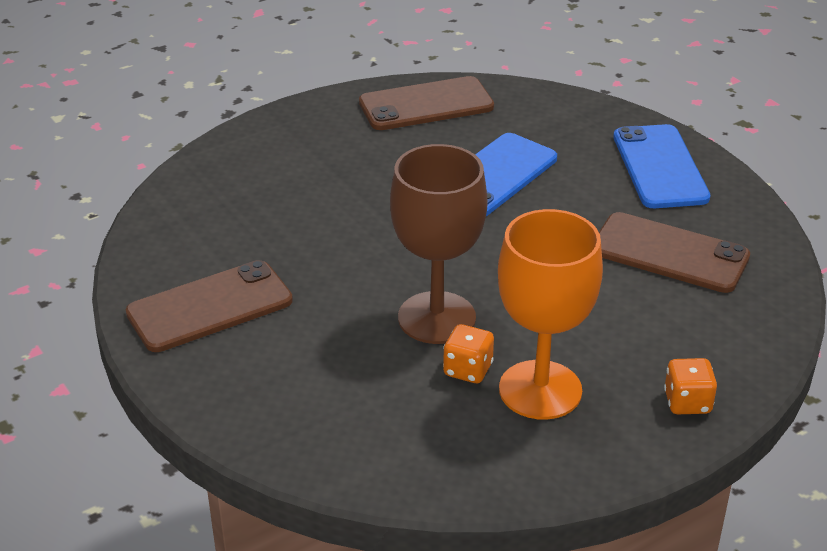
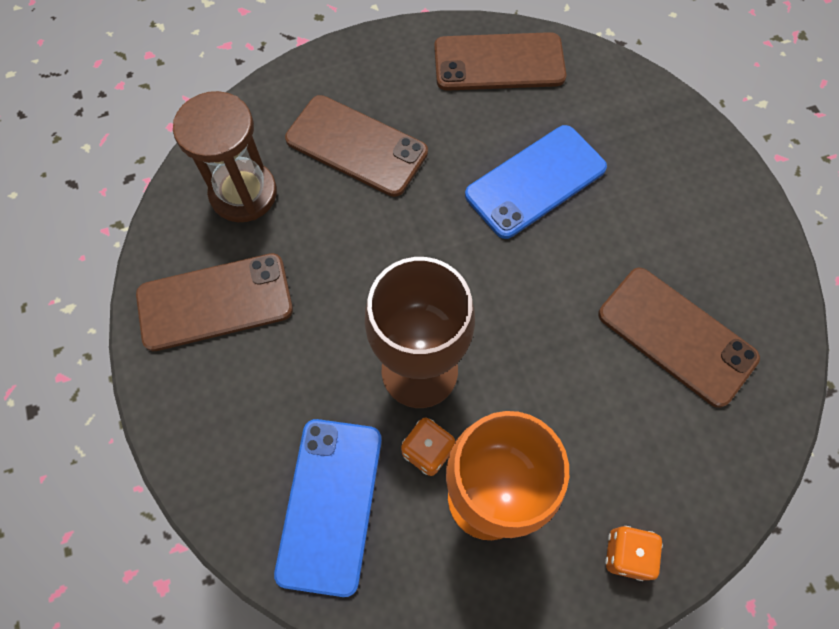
camera: 15 degrees right, 30 degrees up
blue phone [613,124,710,208] -> blue phone moved to [274,419,382,597]
none -> brown hourglass [173,91,277,222]
none -> brown phone [285,95,428,197]

